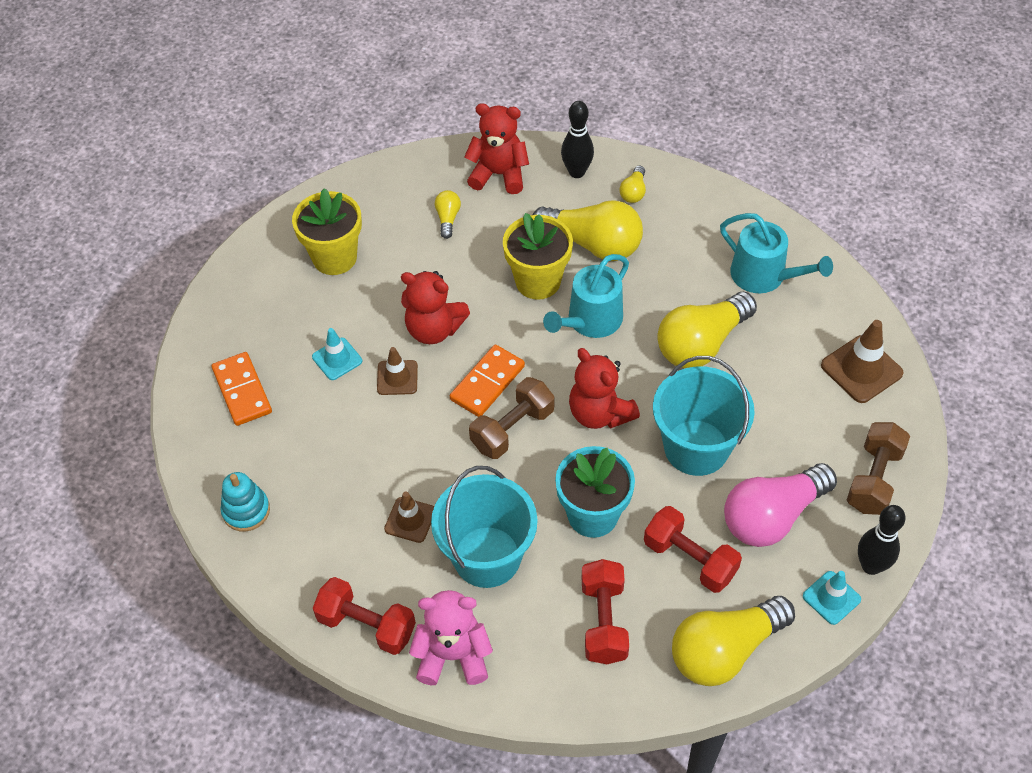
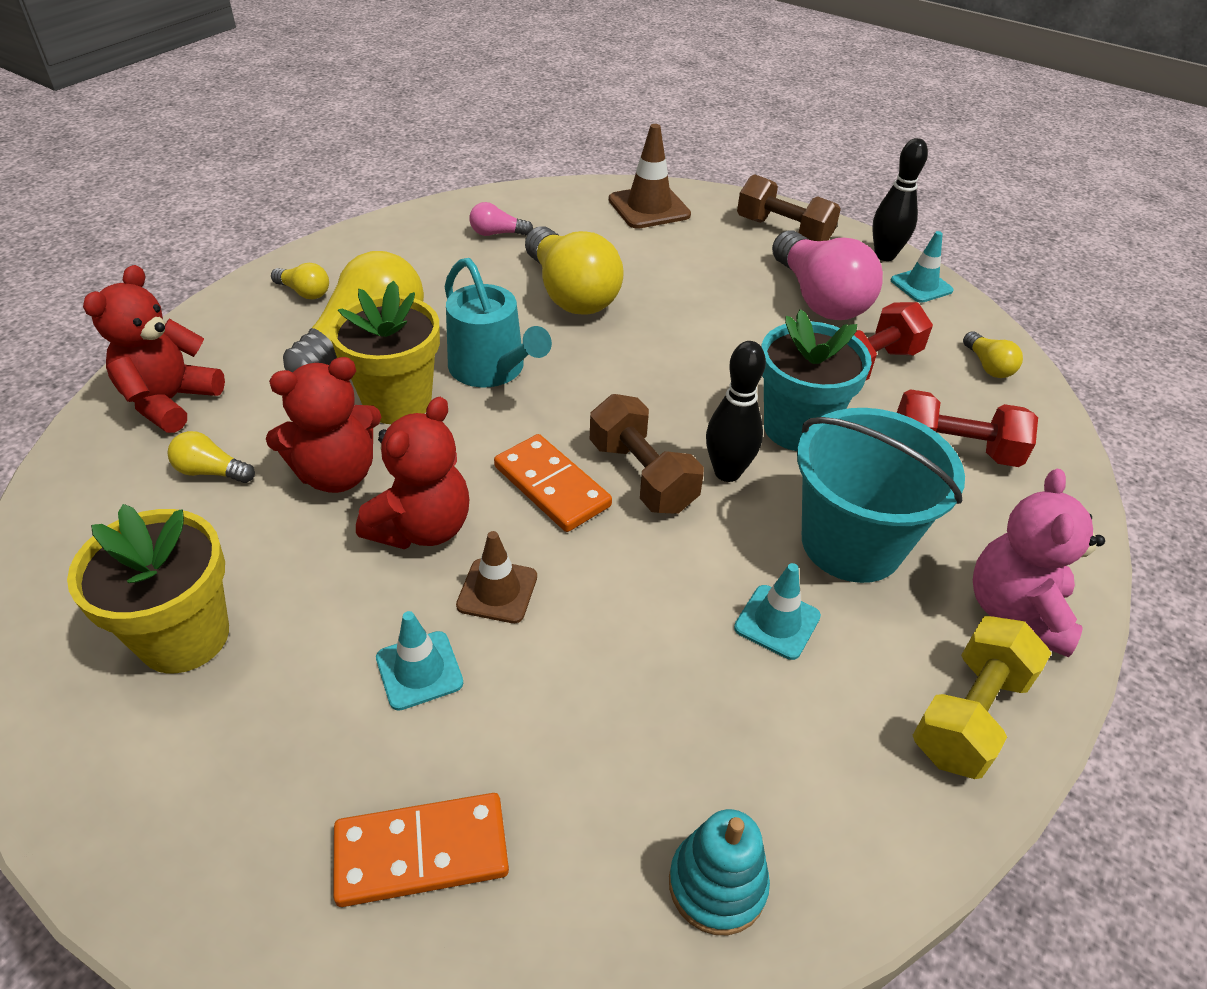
camera: 80 degrees left, 10 degrees down
red dumbbell [313,577,416,655] -> yellow dumbbell [913,616,1051,779]
brown traffic cone [384,491,434,543] -> turquoise traffic cone [734,563,821,660]
black bowling pin [561,101,594,178] -> black bowling pin moved to [706,341,766,482]
red teddy bear [569,348,640,429] -> red teddy bear moved to [266,357,381,493]
turquoise bucket [653,356,755,476] -> none
yellow light bulb [672,596,795,686] -> yellow light bulb [963,331,1023,378], size x0.45
turquoise watering can [720,213,833,293] -> pink light bulb [469,202,533,236]

